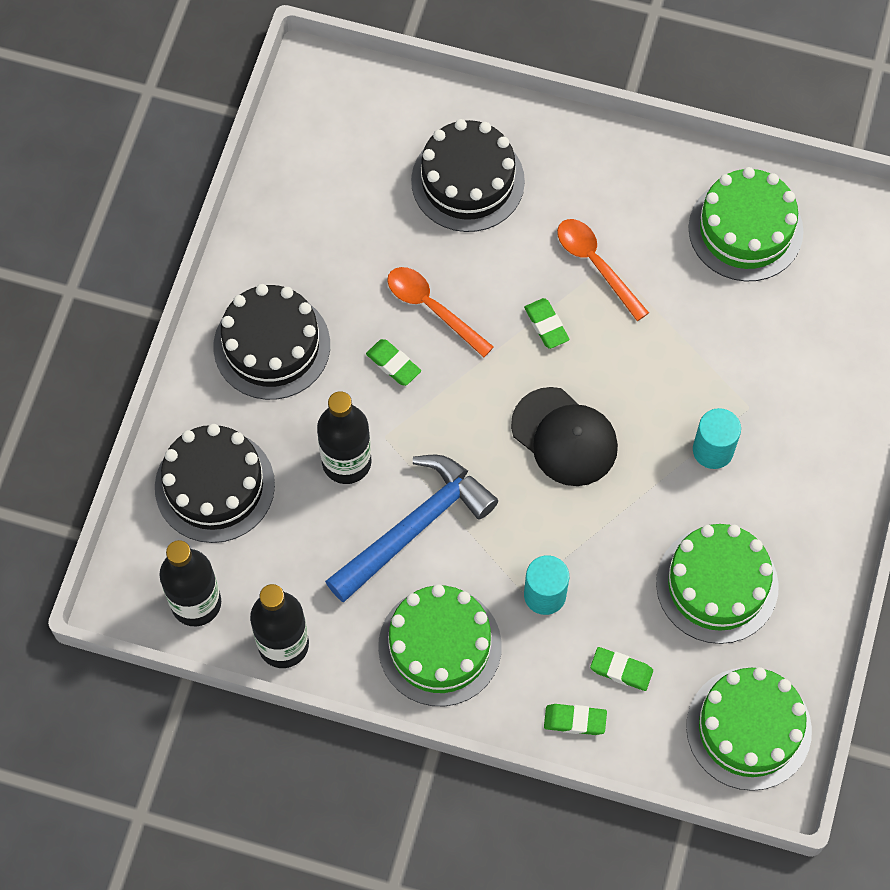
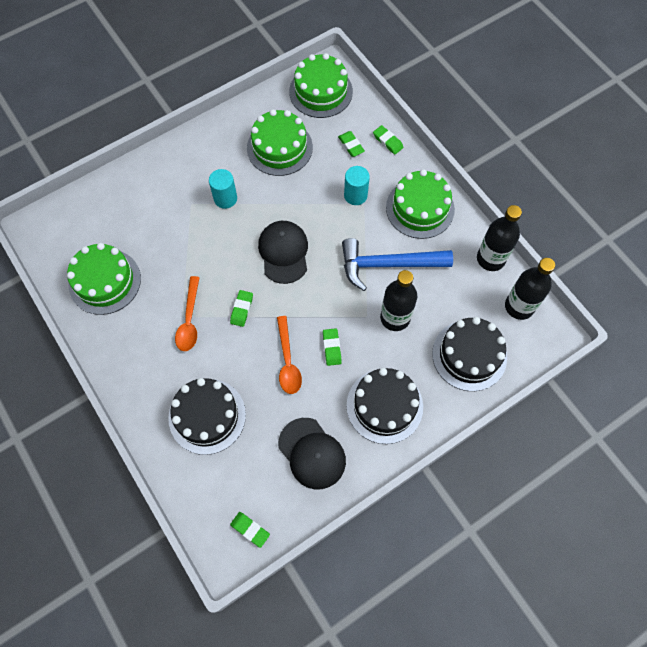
camera: 140 degrees left, 0 degrees up
none -> green eraser [230,512,270,548]
none -> black cap [278,418,346,489]

